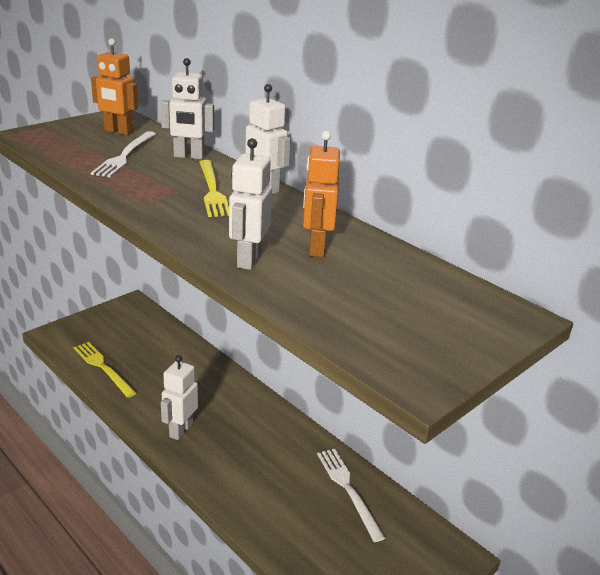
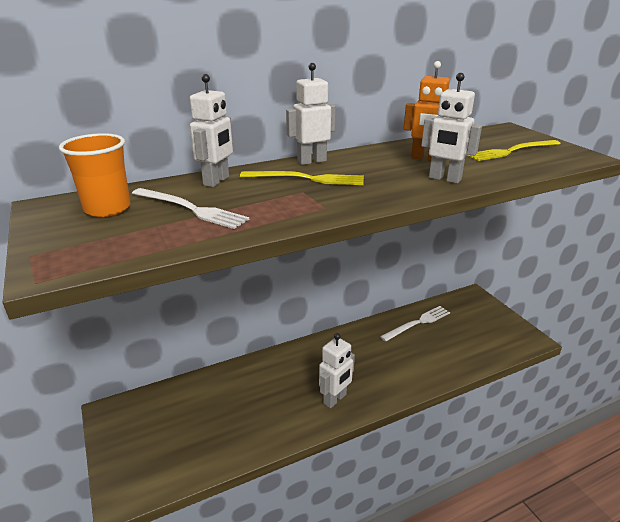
camera: 70 degrees left, 0 degrees up
yellow fork [73,342,136,398] -> yellow fork moved to [467,140,561,161]
orange robot [91,38,138,135] -> orange cup [59,133,131,217]
white robot [161,355,198,440] -> white robot turned 90 degrees counterclockwise [319,333,355,408]
white fork [317,448,385,542] -> white fork turned 150 degrees clockwise [380,306,450,342]

